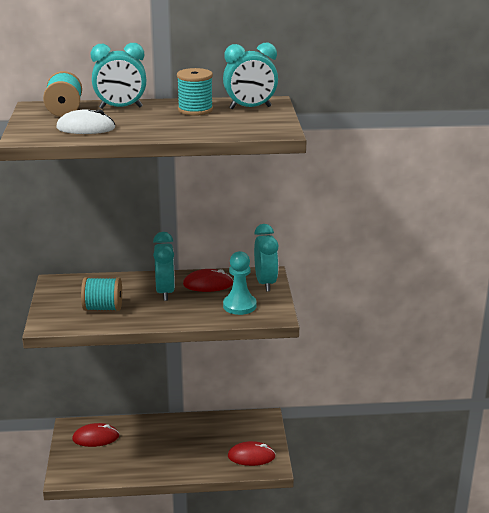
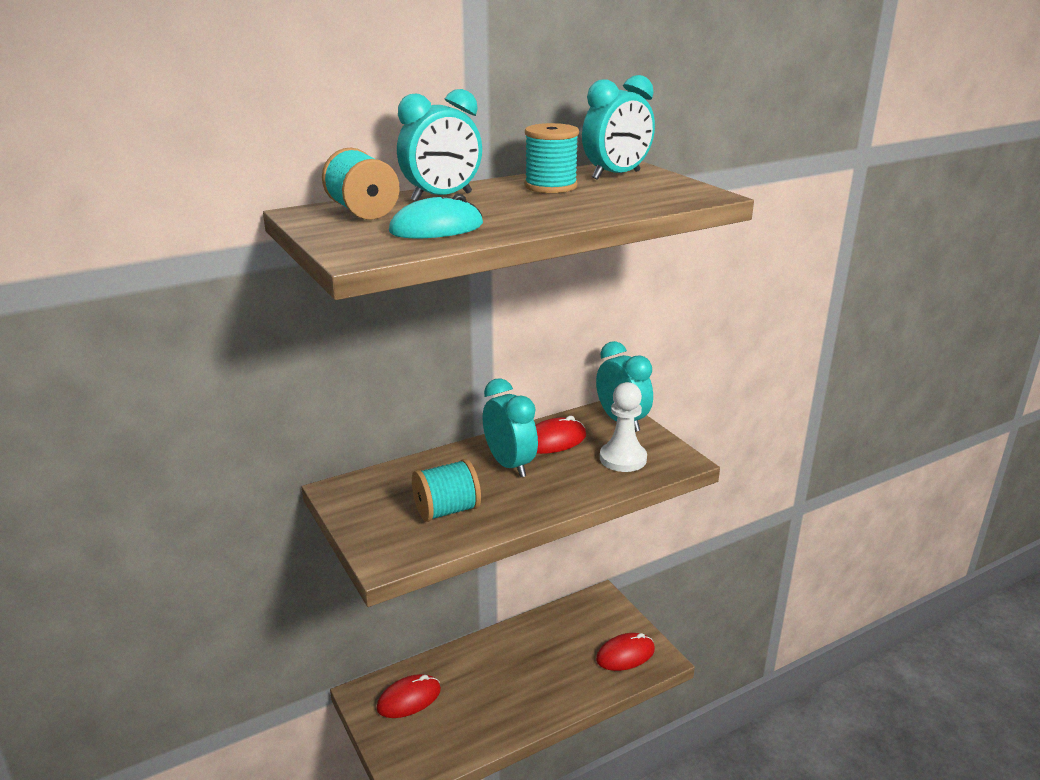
camera: 25 degrees left, 0 degrees up
white mouse [56,109,116,134] -> turquoise mouse [389,194,483,238]
turquoise pawn [223,251,256,315] -> white pawn [600,382,647,472]

